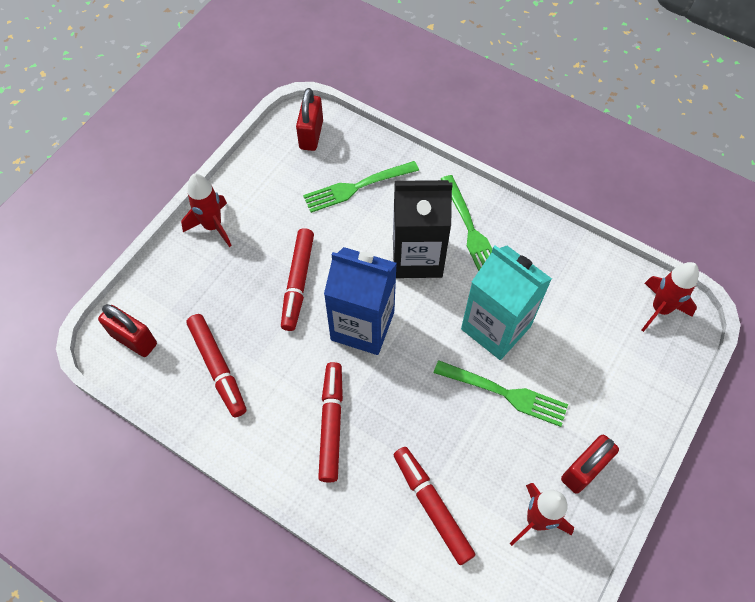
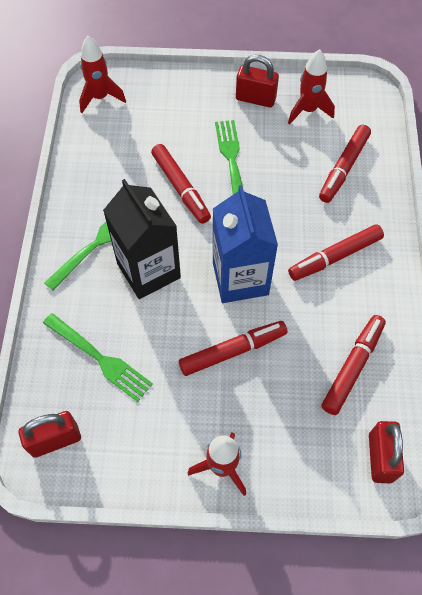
camera: 120 degrees left, 0 degrees up
turquoise carton [461,245,552,360] -> red marker [151,144,211,224]

